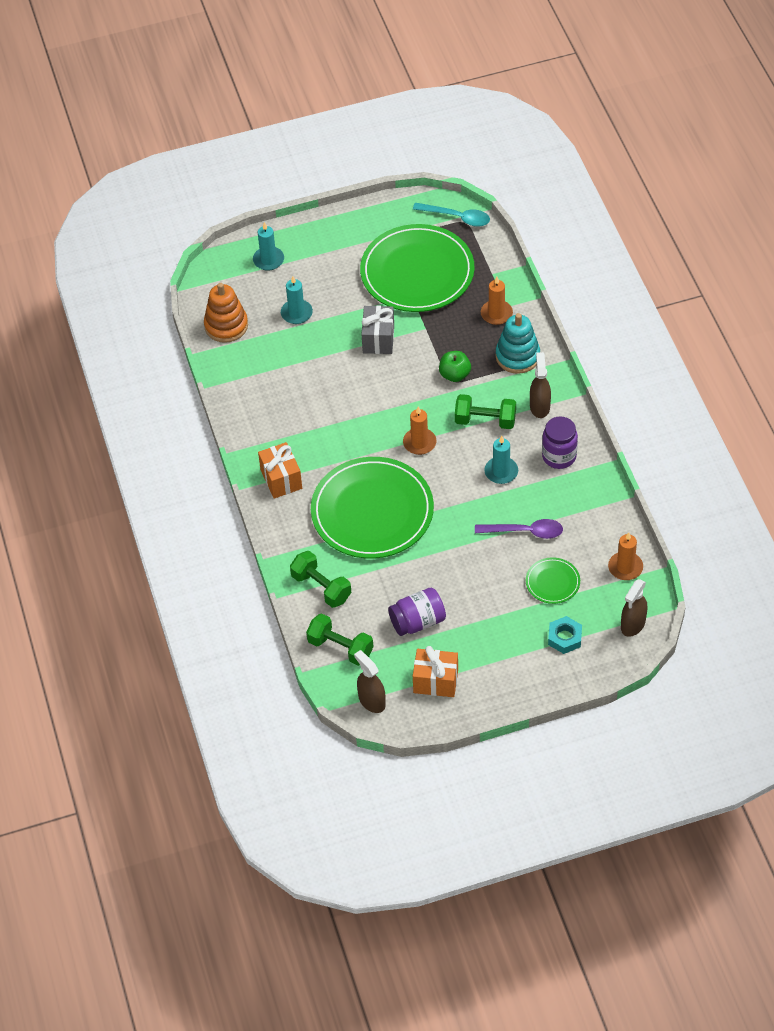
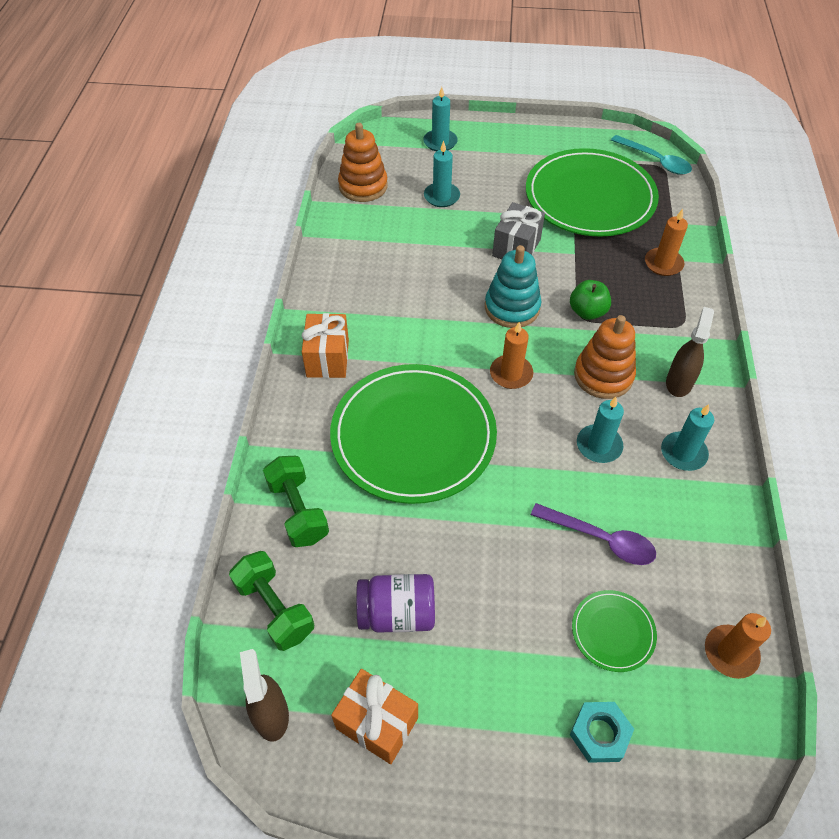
camera: 20 degrees right, 0 degrees up
green dumbbell [455,394,516,429] -> orange stacking toy [574,315,636,399]
turquoise stacking toy [496,313,540,374] -> turquoise stacking toy moved to [485,245,542,328]
purple jar [542,417,578,469] -> turquoise candle [661,404,714,471]
brown spray bottle [621,579,648,637] -> none

